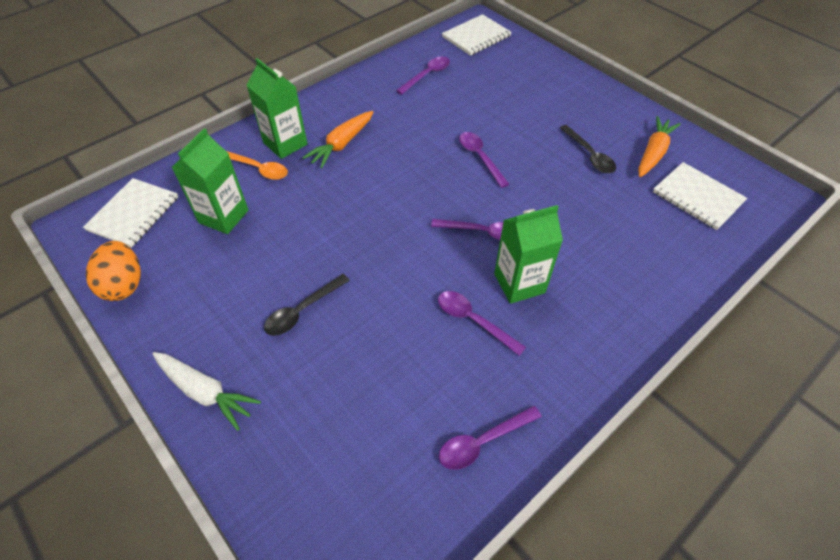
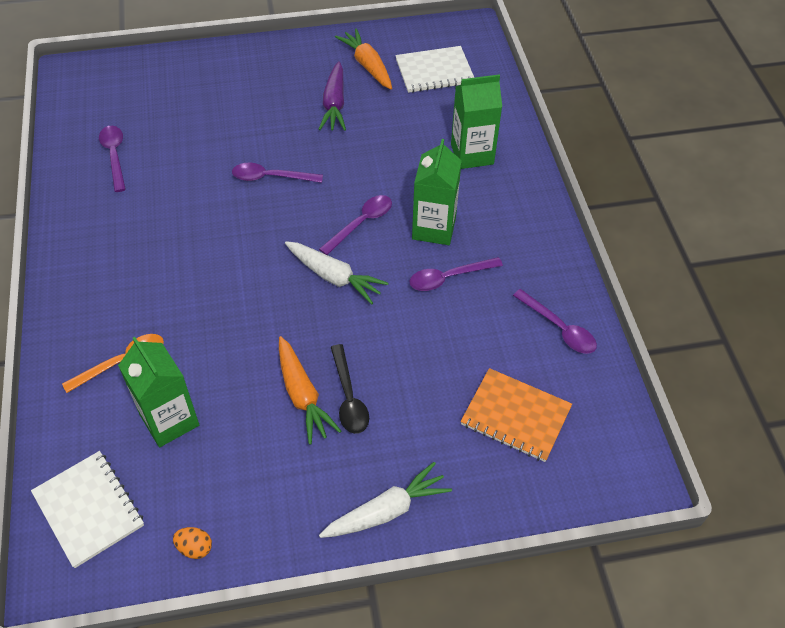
camera: 60 degrees left, 0 degrees up
orange egg [86,241,141,301] -> orange egg [173,527,212,559], size x0.51
green carton [246,58,308,159] -> green carton moved to [451,74,502,169]
orange carrot [302,111,373,168] -> orange carrot moved to [279,336,341,445]
purple spoon [439,406,542,470] -> purple spoon turned 45 degrees counterclockwise [513,289,597,354]
white notebook [442,14,512,56] -> none
black spoon [560,125,616,173] -> purple carrot [319,61,346,131]
none -> white carrot [285,241,388,305]
none -> orange notebook [461,368,572,462]

